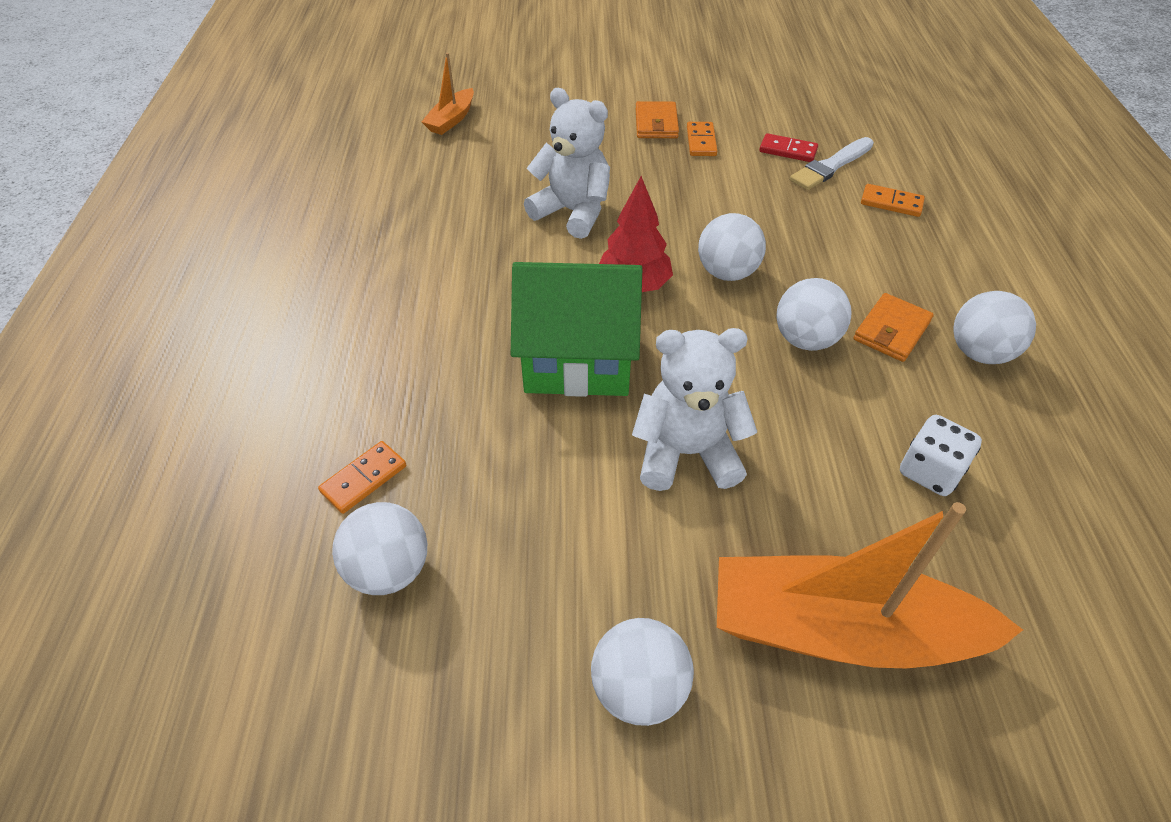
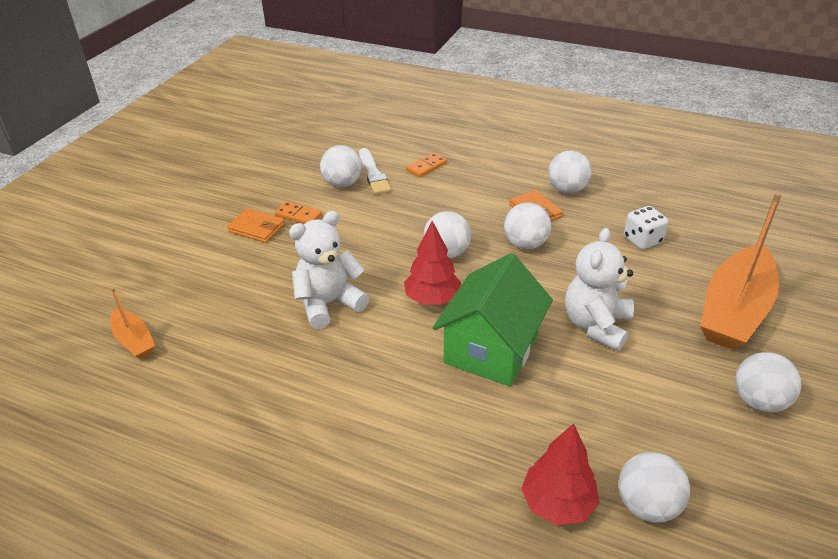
camera: 65 degrees left, 10 degrees down
orange domino [318,441,406,514] -> red tree [521,423,599,525]
red domino [759,133,818,162] -> white ball [320,145,362,187]

